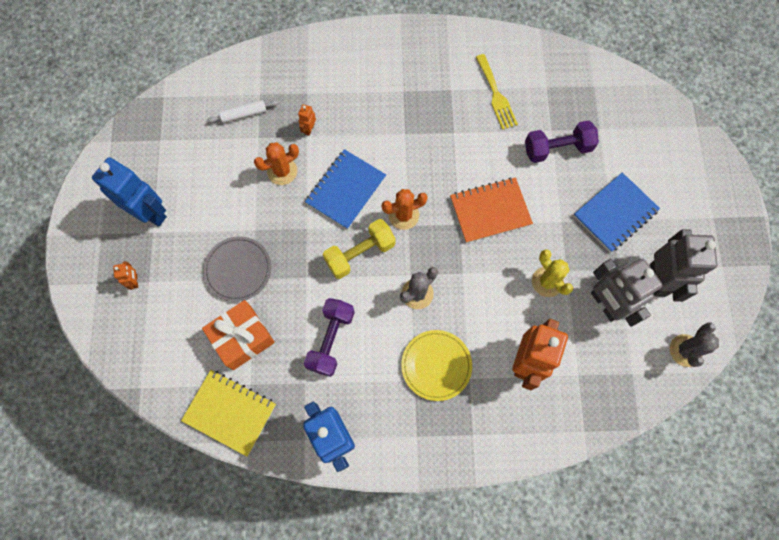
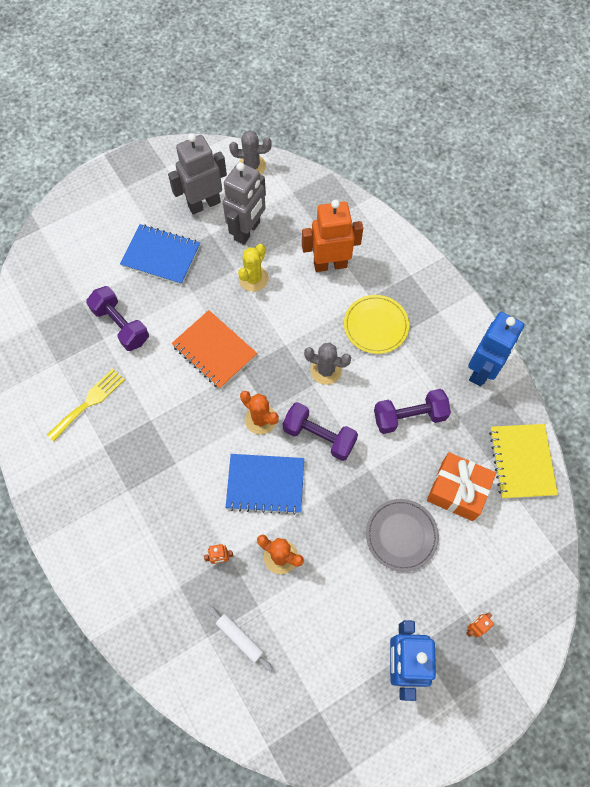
camera: 120 degrees left, 5 degrees down
yellow dumbbell [323,219,396,279] -> purple dumbbell [283,402,358,461]

